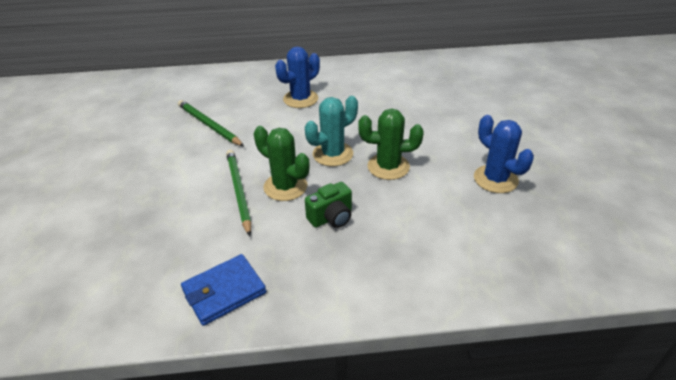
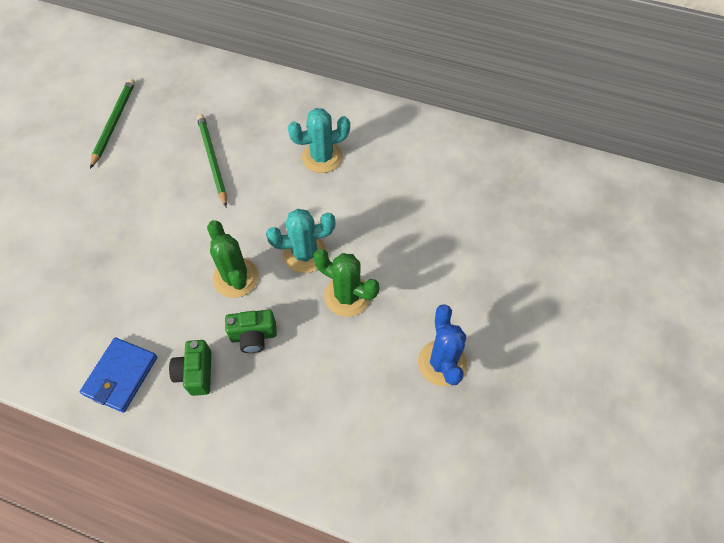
camera: 25 degrees right, 20 degrees up
blue wallet [181,254,266,326] -> blue wallet turned 60 degrees counterclockwise [80,338,157,413]
green pencil [226,150,251,236] -> green pencil moved to [90,78,135,169]
blue cactus [275,47,320,108] -> turquoise cactus [288,108,350,173]
none -> green camera [169,340,211,396]

